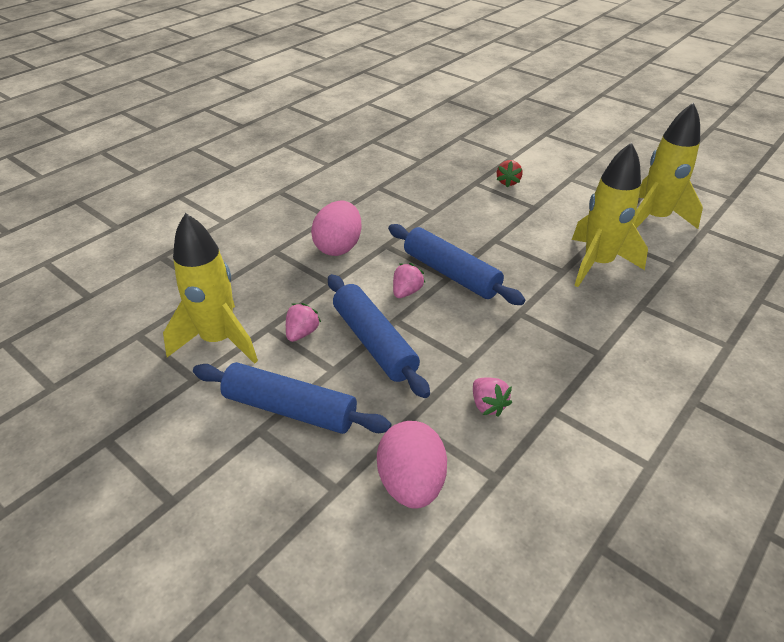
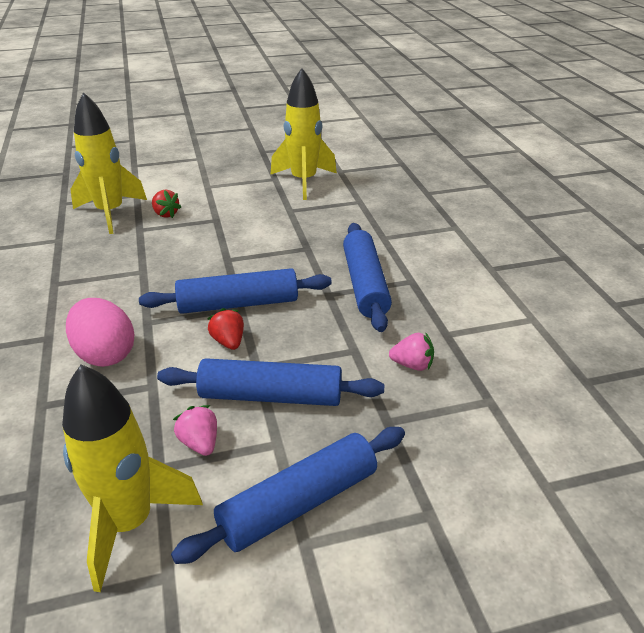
camera: 55 degrees left, 5 degrees down
pink egg [377,421,447,508] -> none
pink strawberry [393,263,425,298] -> red strawberry [207,308,244,350]
yellow rocket [572,142,648,287] -> yellow rocket moved to [70,92,147,234]
none -> blue rolling pin [343,223,392,332]

